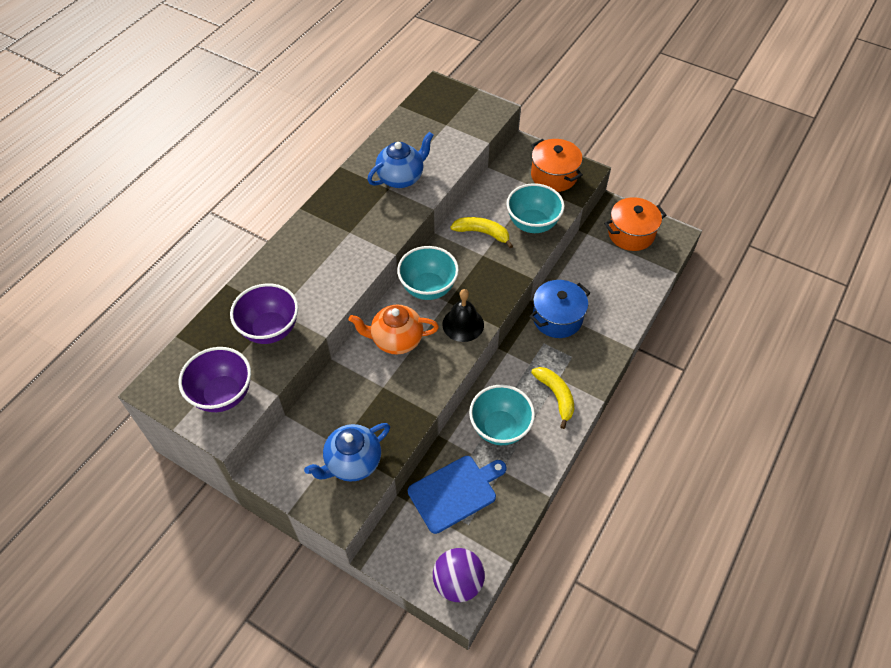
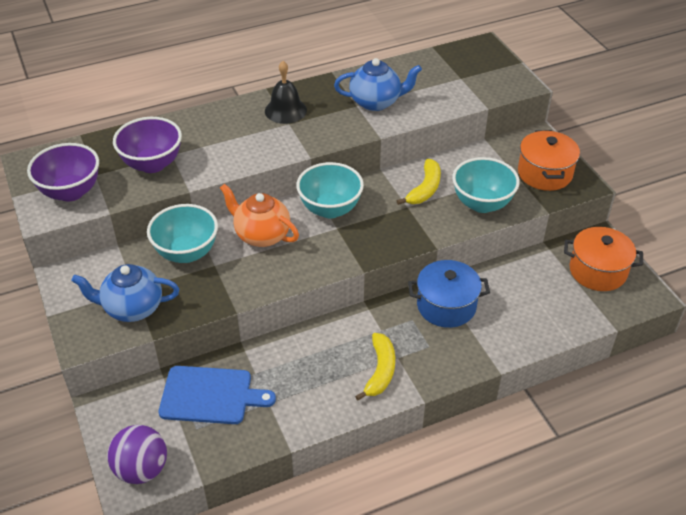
camera: 35 degrees right, 10 degrees down
black bell [442,289,484,342] -> black bell moved to [265,61,307,124]
yellow banana [450,217,513,248] -> yellow banana turned 60 degrees clockwise [397,159,441,205]
turquoise bowl [469,385,535,445] -> turquoise bowl moved to [147,204,218,263]

